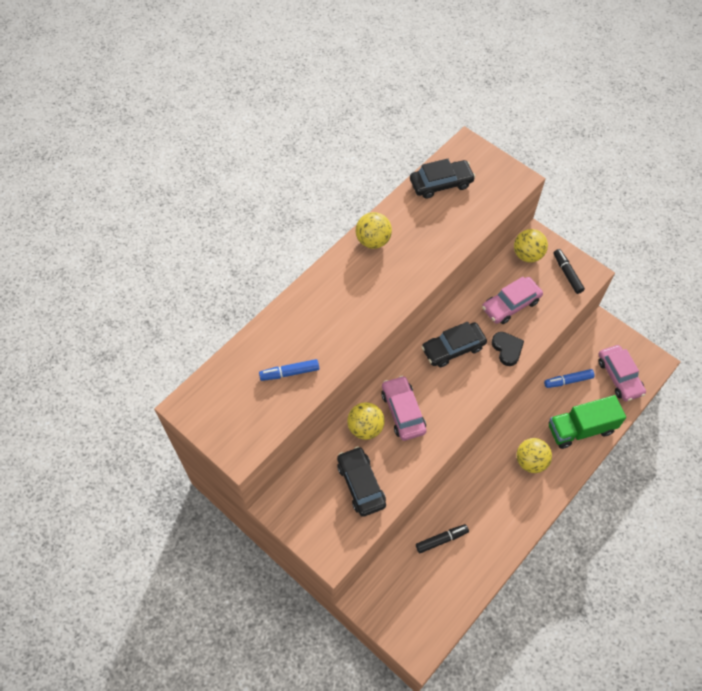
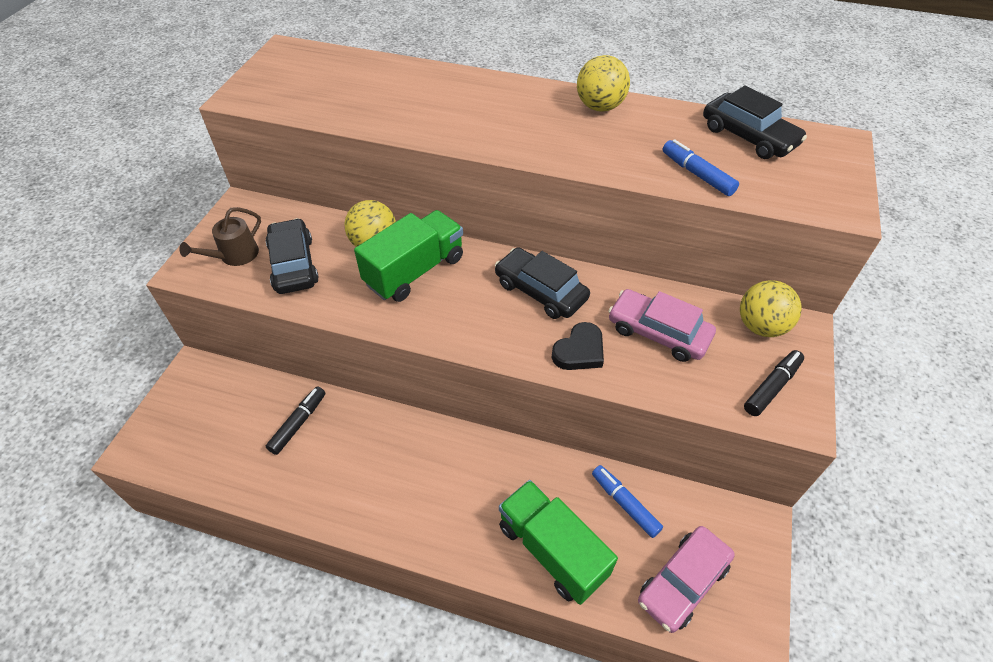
camera: 65 degrees right, 10 degrees down
blue marker [259,359,319,381] -> blue marker moved to [663,139,739,196]
black car [337,446,386,517] -> black car turned 60 degrees counterclockwise [266,218,319,294]
pink car [381,376,426,441] -> green truck [354,210,463,302]
black marker [416,524,469,553] -> black marker turned 105 degrees counterclockwise [266,386,326,455]
yellow ball [517,438,552,473] -> none
none -> brown watering can [179,207,261,266]

